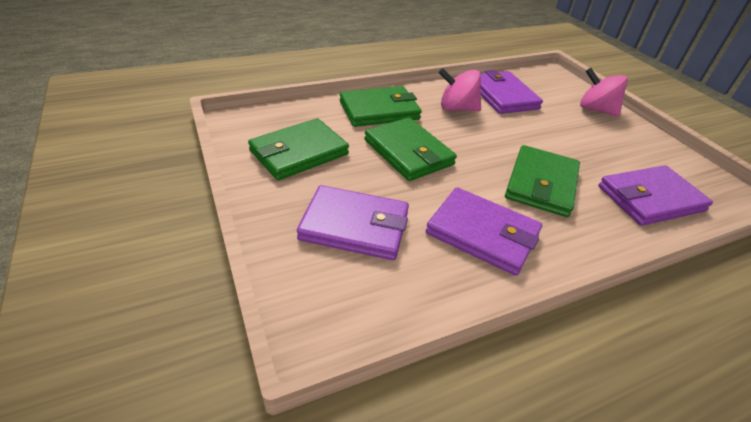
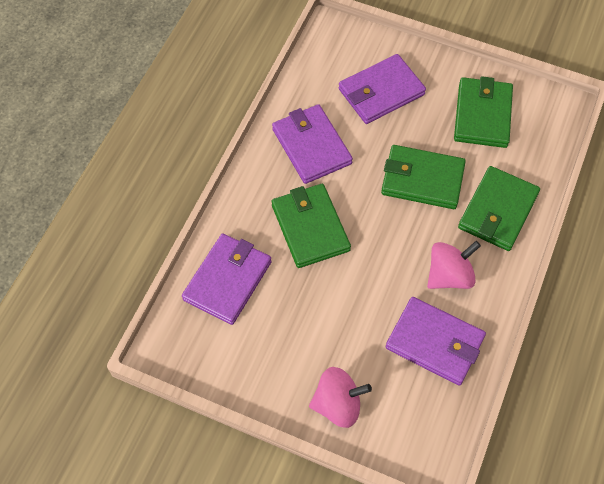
camera: 140 degrees right, 20 degrees up
purple wallet [426,187,542,276] -> purple wallet turned 75 degrees clockwise [272,104,353,184]

